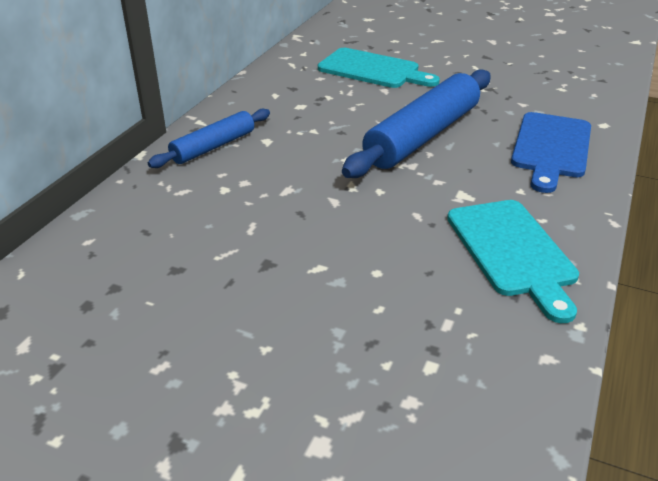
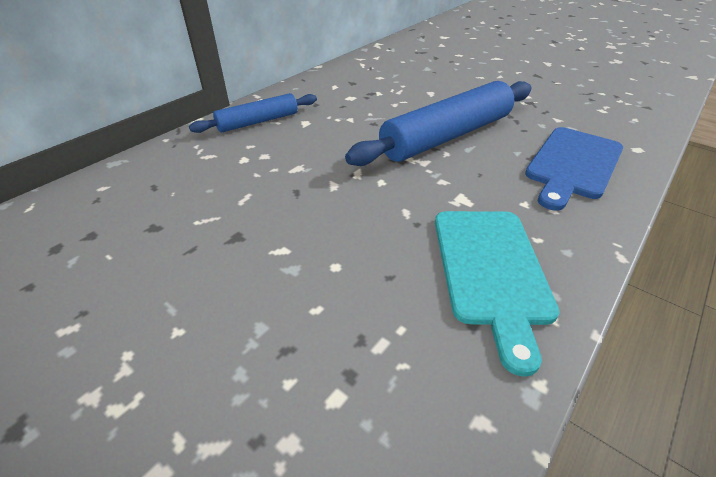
camera: 15 degrees right, 5 degrees up
turquoise cutting board [318,48,440,88] -> none

